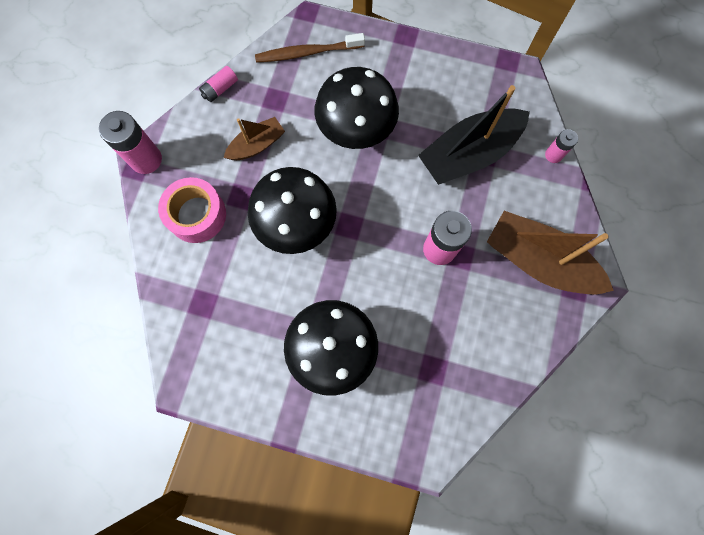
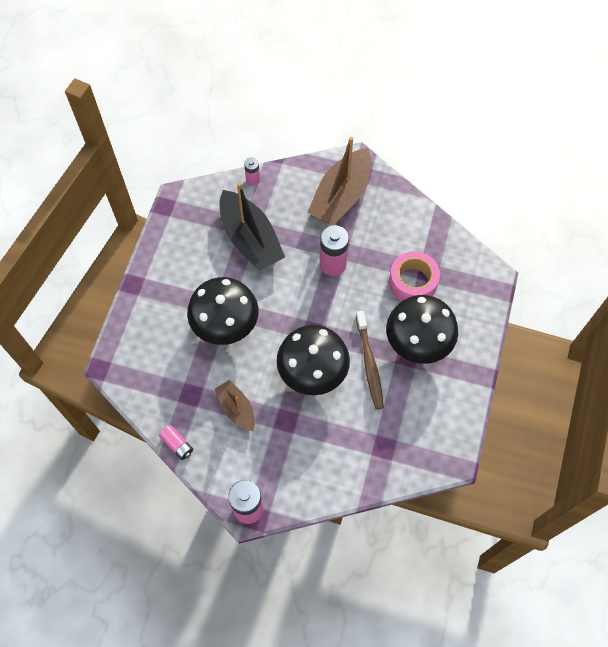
camera: 90 degrees left, 10 degrees down
pink tape [158,177,226,243] -> pink tape moved to [389,251,440,301]
brown toothbrush [255,33,365,63] -> brown toothbrush moved to [356,311,384,410]

